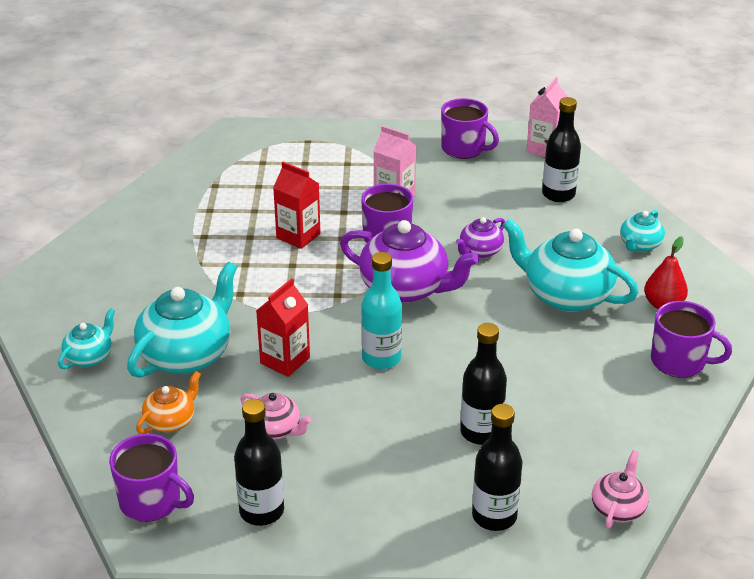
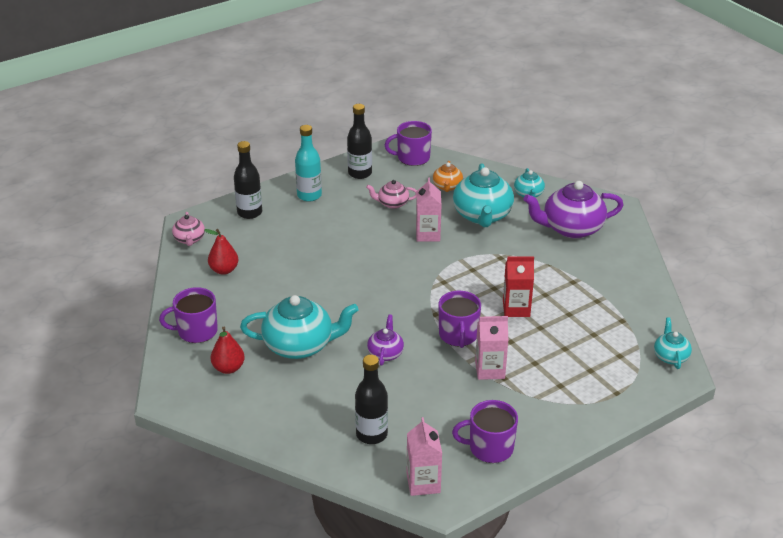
camera: 145 degrees right, 0 degrees up
red carton [256,278,310,377] -> pink carton [416,178,442,242]
purple teapot [340,220,479,303] -> purple teapot moved to [523,181,623,239]
turquoise bottle [361,252,402,369] -> turquoise bottle moved to [295,125,322,202]
black bottle [460,323,507,445] -> none
turquoise teapot [620,210,665,252] -> turquoise teapot moved to [654,317,692,369]
none -> red pear [204,229,238,275]

